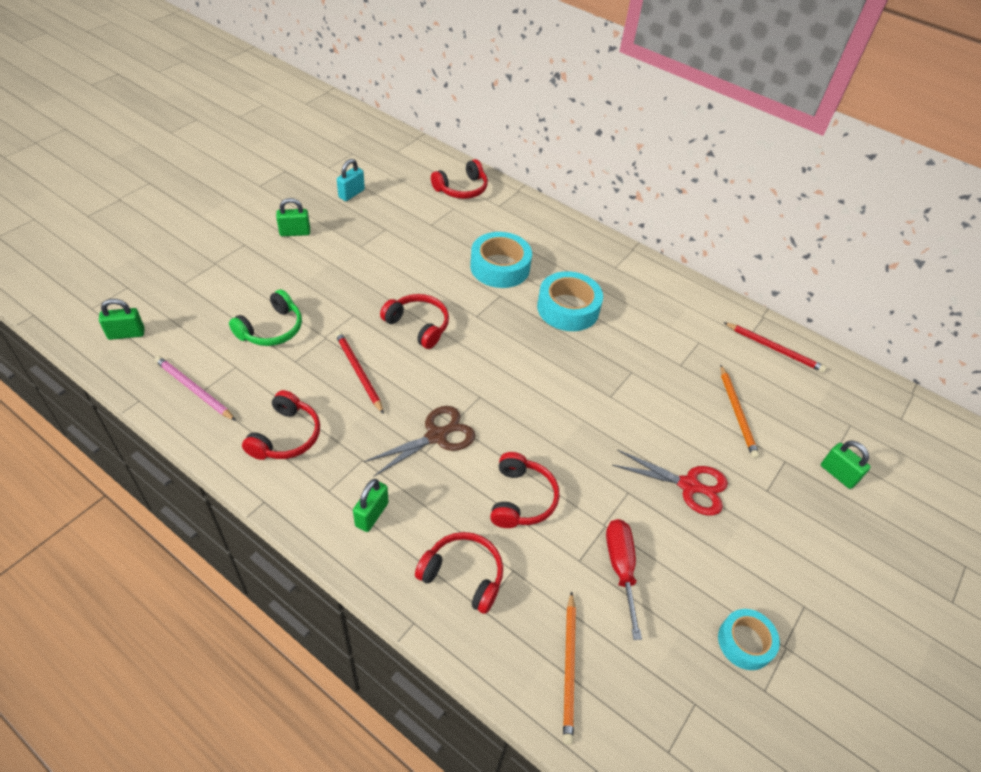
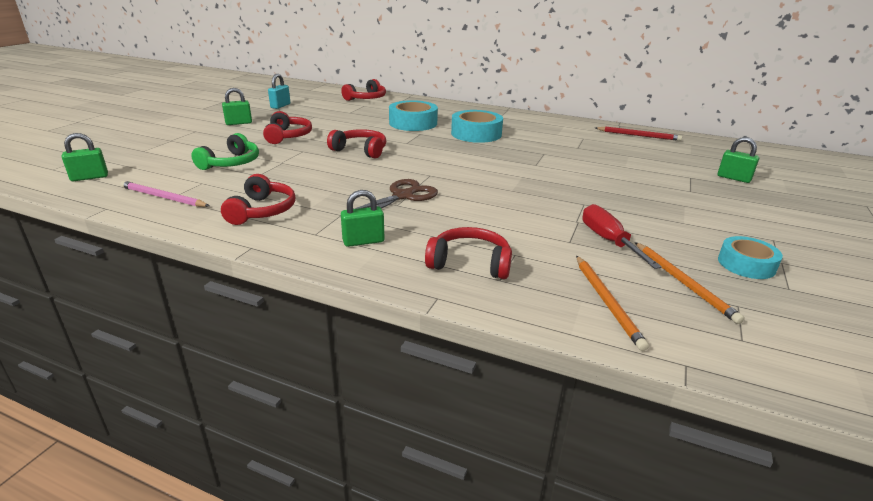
camera: 10 degrees left, 20 degrees down
red pencil [335,331,384,414] -> none
green padlock [353,479,389,532] -> green padlock turned 60 degrees clockwise [341,190,384,247]
red headphones [490,452,559,528] -> red headphones moved to [263,111,312,144]
red scissors [612,450,728,516] -> none
orange pencil [720,365,759,458] -> orange pencil moved to [635,242,745,324]

